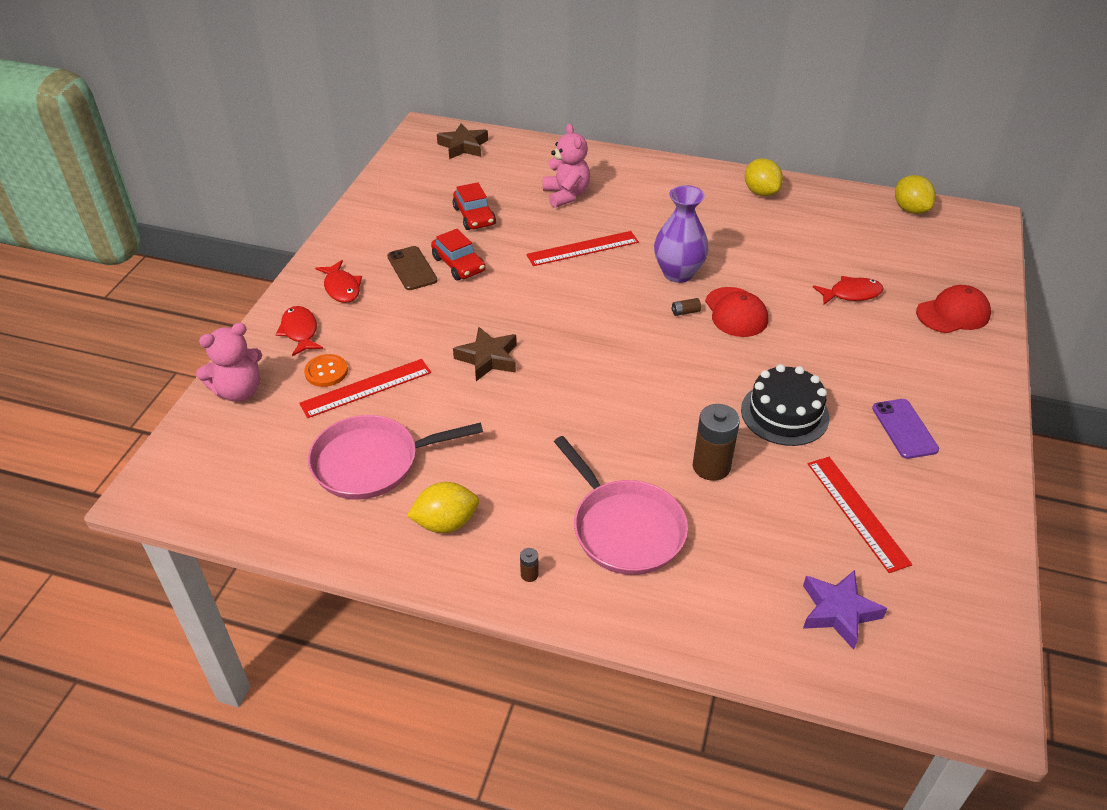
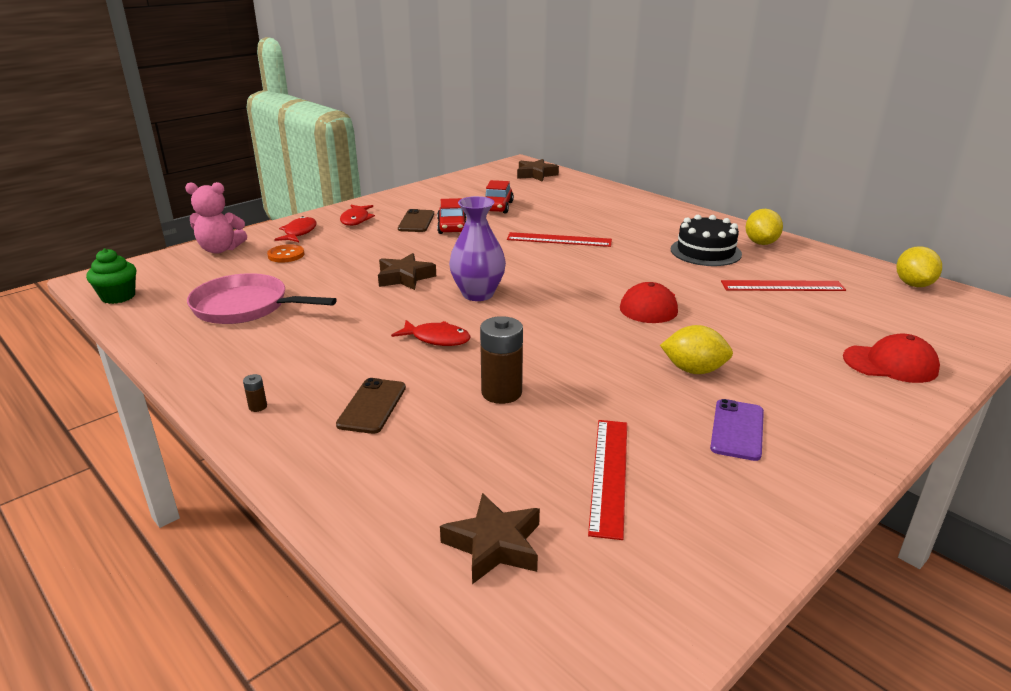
camera: 30 degrees right, 15 degrees down
red ruler [299,359,431,418] -> red ruler moved to [721,280,846,291]
yellow lemon [407,482,479,533] -> yellow lemon moved to [660,325,733,374]
pink teddy bear [543,124,590,208] -> none
pink pan [554,436,688,575] -> brown phone [336,378,406,434]
purple vase [654,185,709,283] -> purple vase moved to [449,196,506,301]
brown battery [672,298,701,316] -> none
black cake [741,364,829,446] -> black cake moved to [671,215,742,266]
purple star [803,570,888,650] -> brown star [440,493,540,584]
red fish [813,276,884,305] -> red fish moved to [391,320,471,346]
none -> green cupcake [86,248,136,304]

